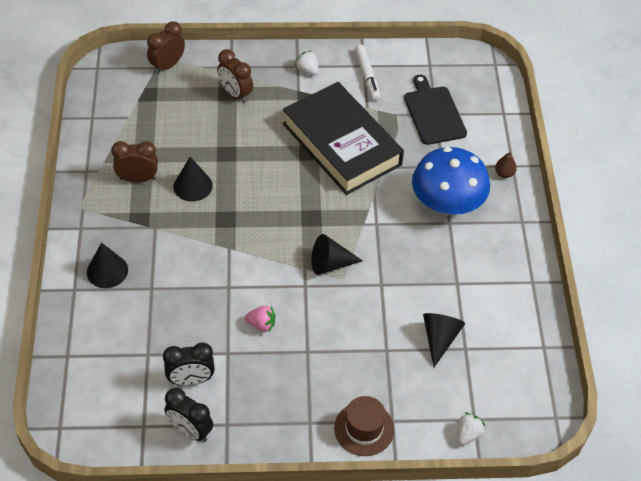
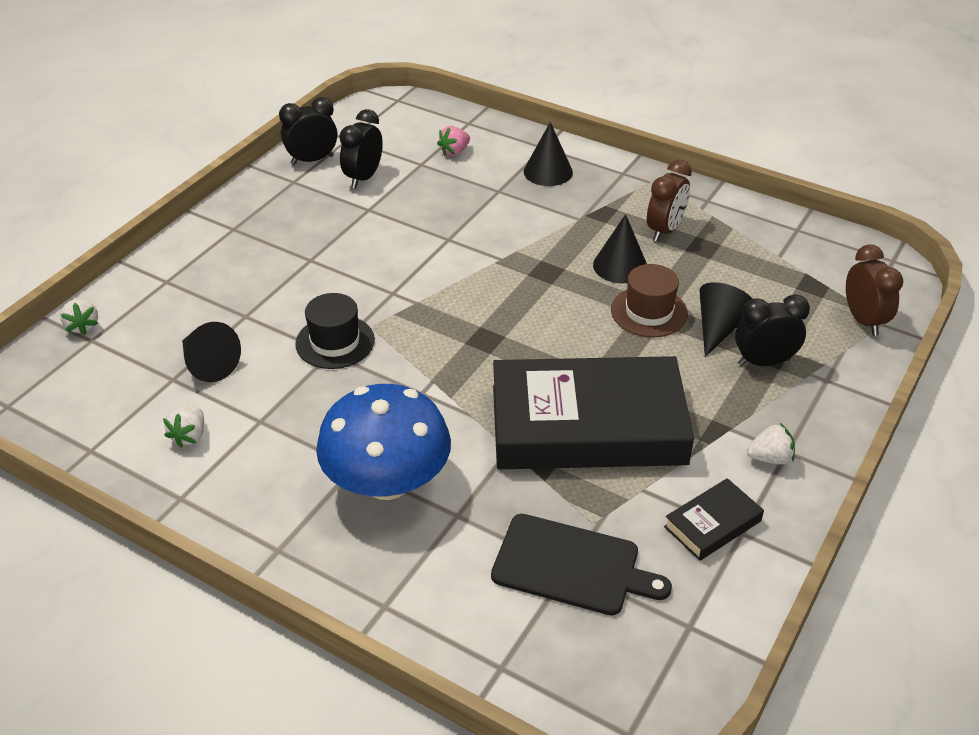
camera: 125 degrees right, 10 degrees down
brown clock [217,49,253,103] -> black clock [735,294,810,366]
pink strawberry [245,306,275,332] -> pink strawberry moved to [437,126,470,156]
black cone [311,234,363,275] -> black cone moved to [700,282,753,357]
brown hat [334,396,394,456] -> brown hat moved to [611,264,688,337]
white marker [355,44,381,101] -> black book [664,478,764,561]
brown pear [495,151,517,178] -> none
none -> white strawberry [163,407,204,448]
none -> black hat [295,293,375,369]

